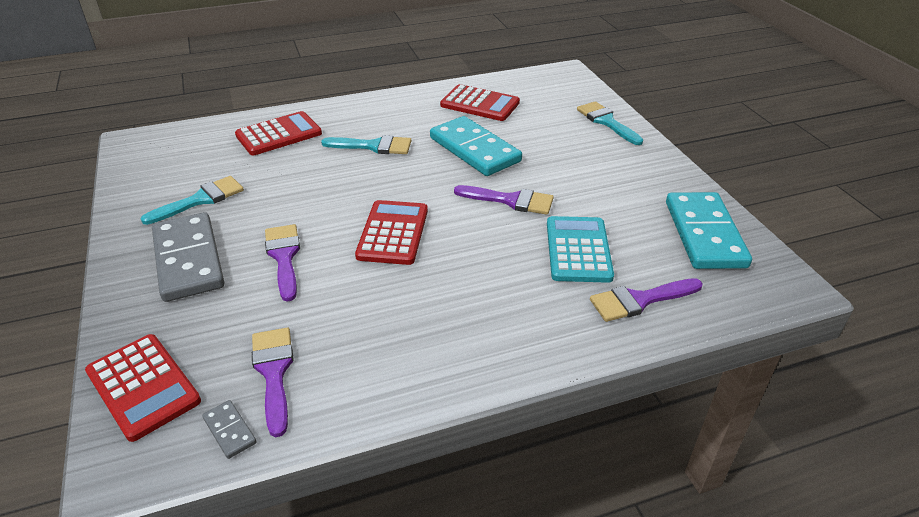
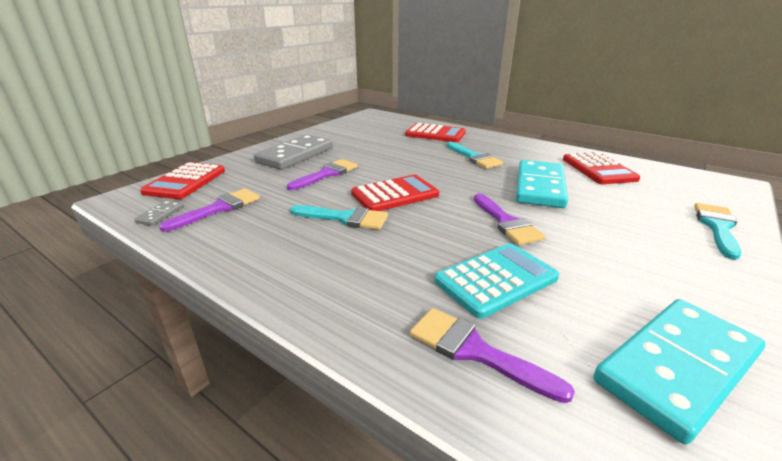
camera: 55 degrees right, 10 degrees down
turquoise brush [141,176,244,225] -> turquoise brush moved to [290,205,388,230]

